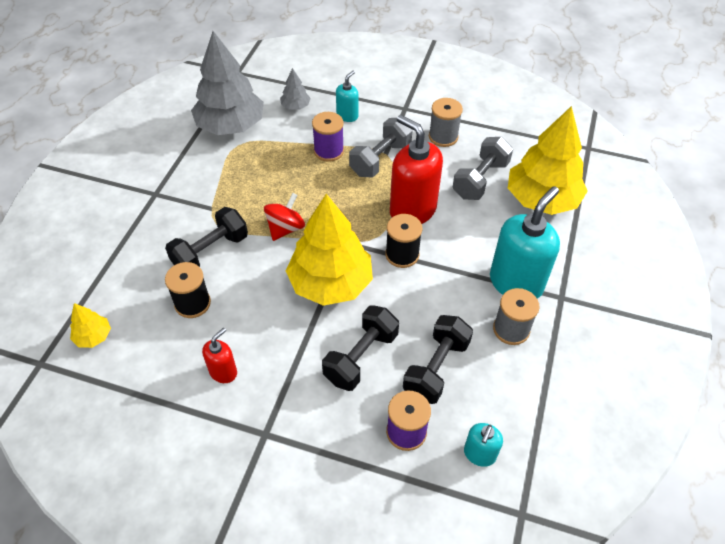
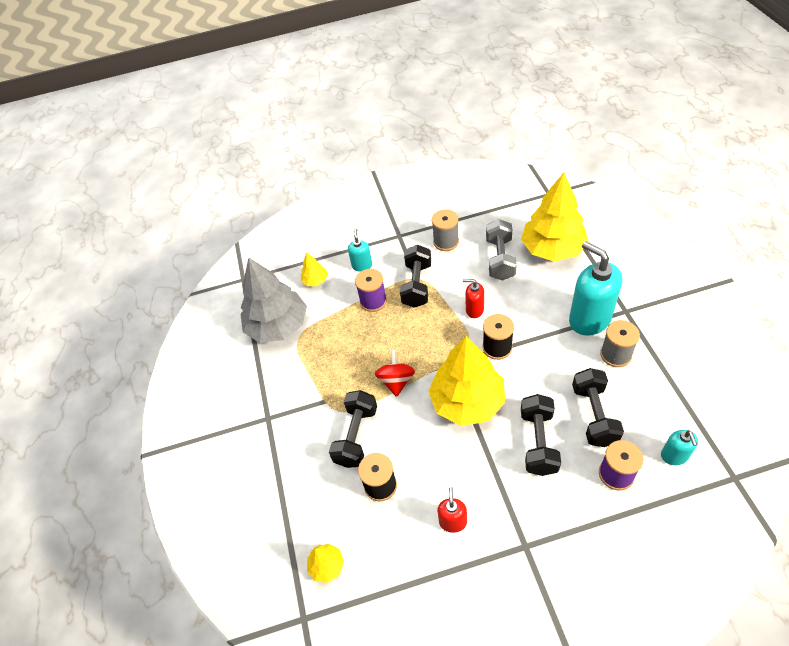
camera: 25 degrees left, 0 degrees up
grey tree [280,68,311,110] -> yellow tree [301,252,328,286]
grey dumbbell [349,118,413,178] -> black dumbbell [400,245,431,308]
red soap dispenser [390,115,443,224] -> red soap dispenser [463,279,484,318], size x0.50
turquoise soap dispenser [490,186,560,299] -> turquoise soap dispenser turned 45 degrees counterclockwise [569,241,622,336]

